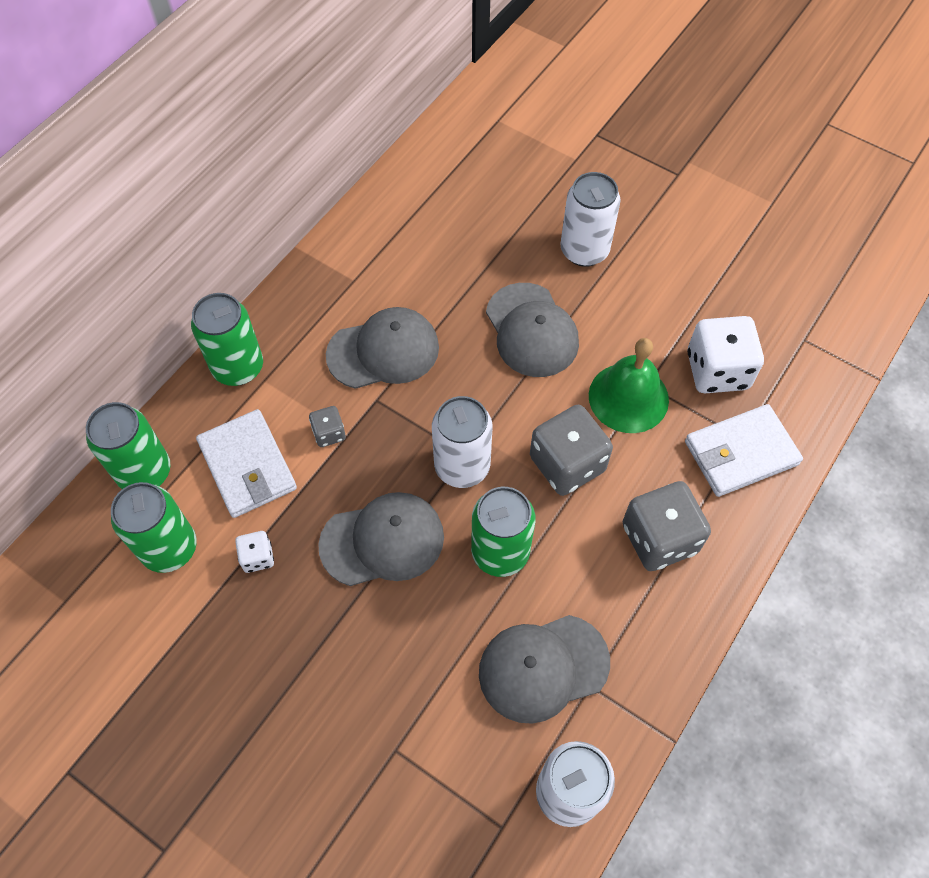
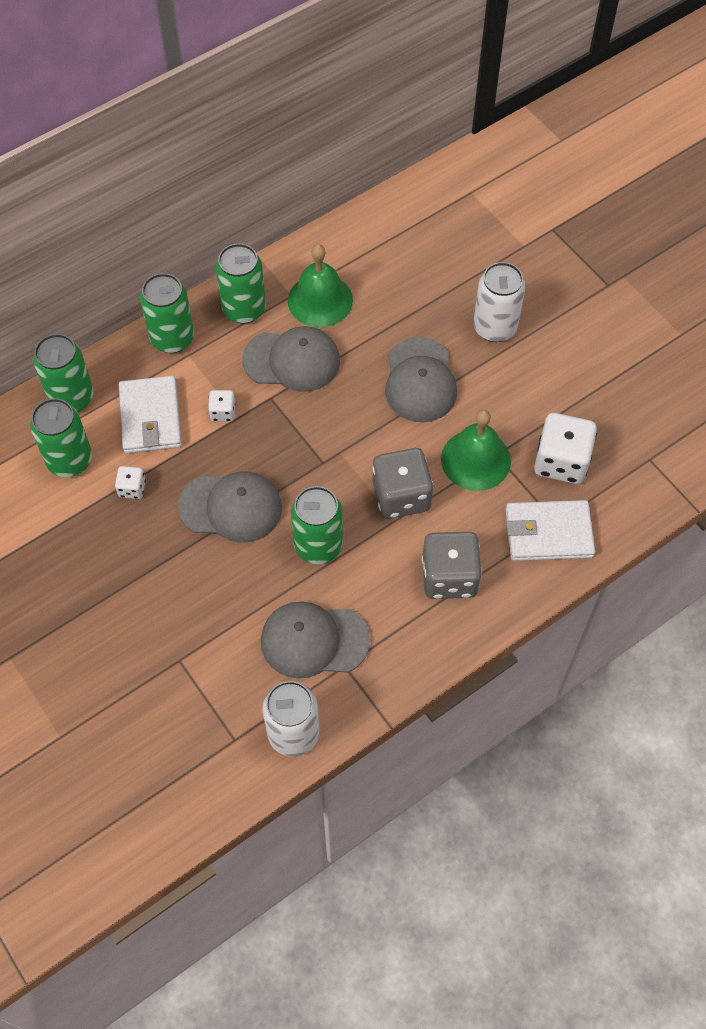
camera: 20 degrees right, 0 degrees up
grey dice [309,406,346,447] -> white dice [208,390,236,422]
white can [432,396,492,488] -> none
none -> green can [216,243,266,324]
none -> green bell [288,244,353,327]

